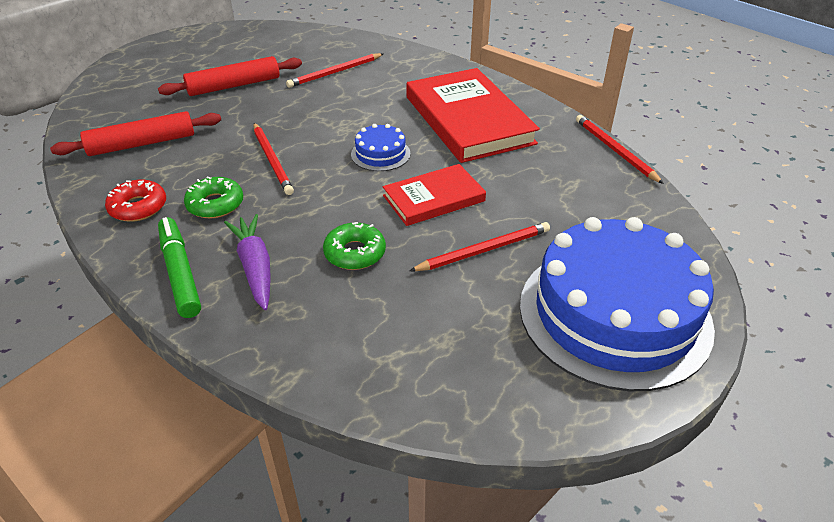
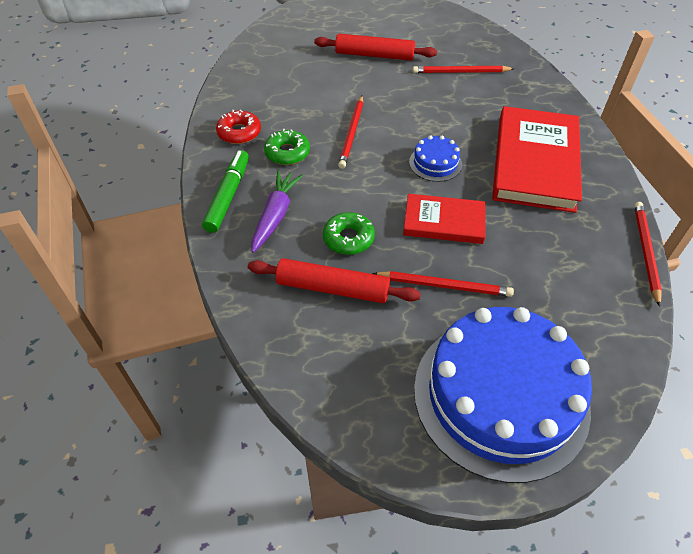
camera: 35 degrees right, 10 degrees up
red rolling pin [50,111,221,156] -> red rolling pin moved to [248,258,421,303]

